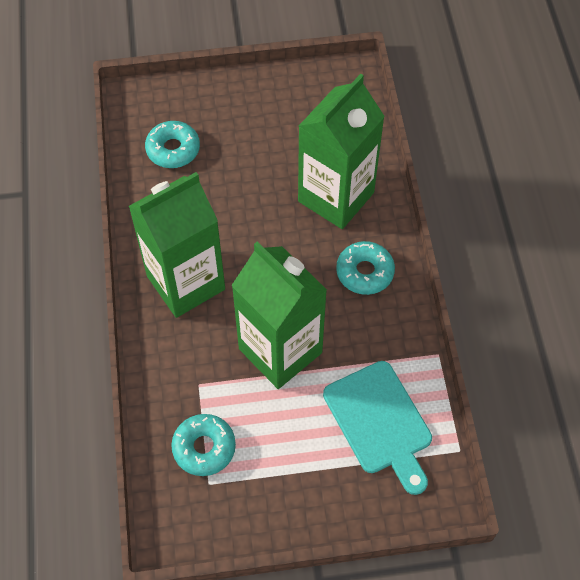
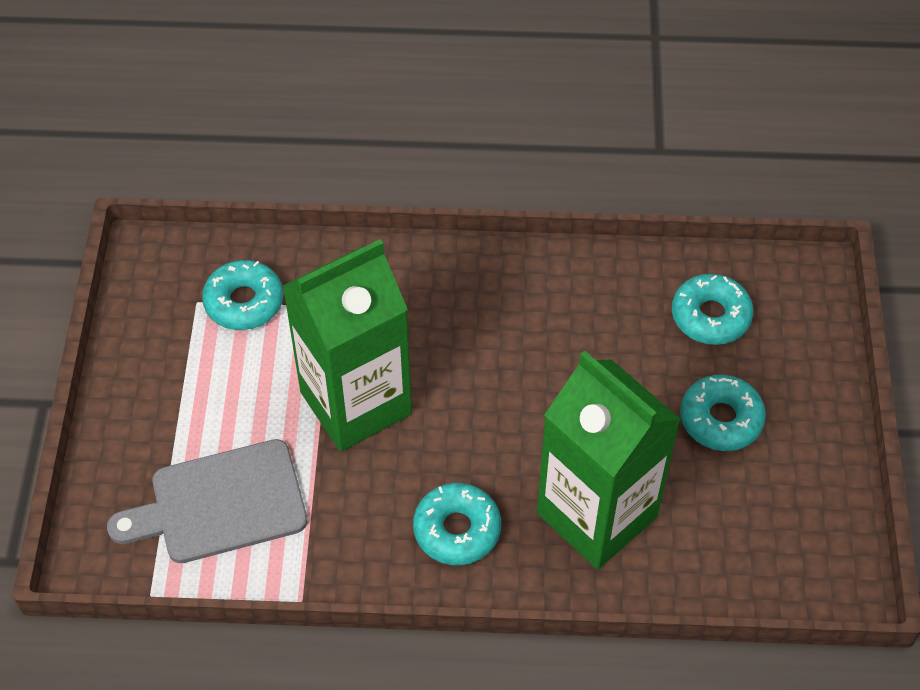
camera: 100 degrees right, 5 degrees down
green carton [129,172,225,318] -> none
turquoise cutting board [323,361,432,495] -> grey cutting board [107,439,308,563]
none -> turquoise donut [680,375,766,451]

